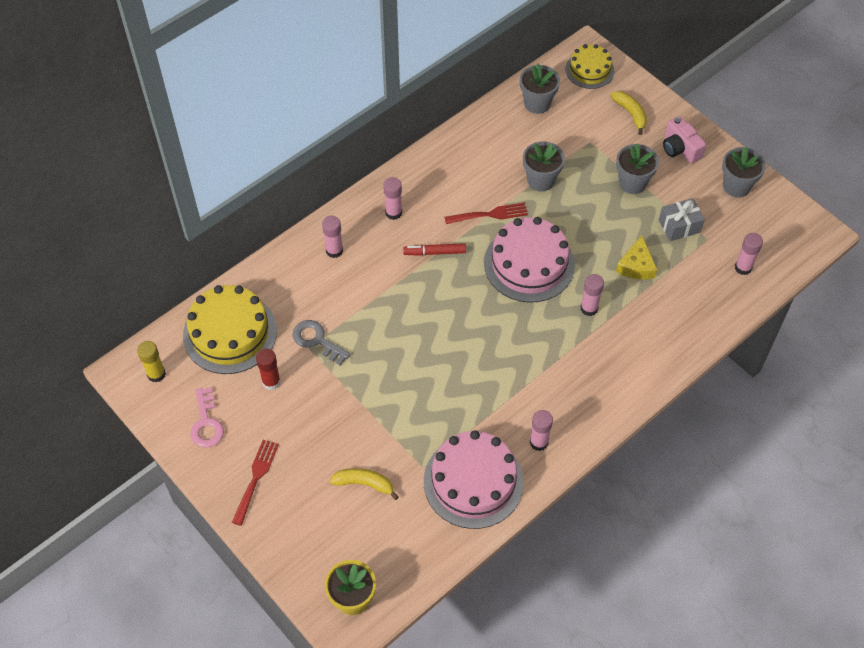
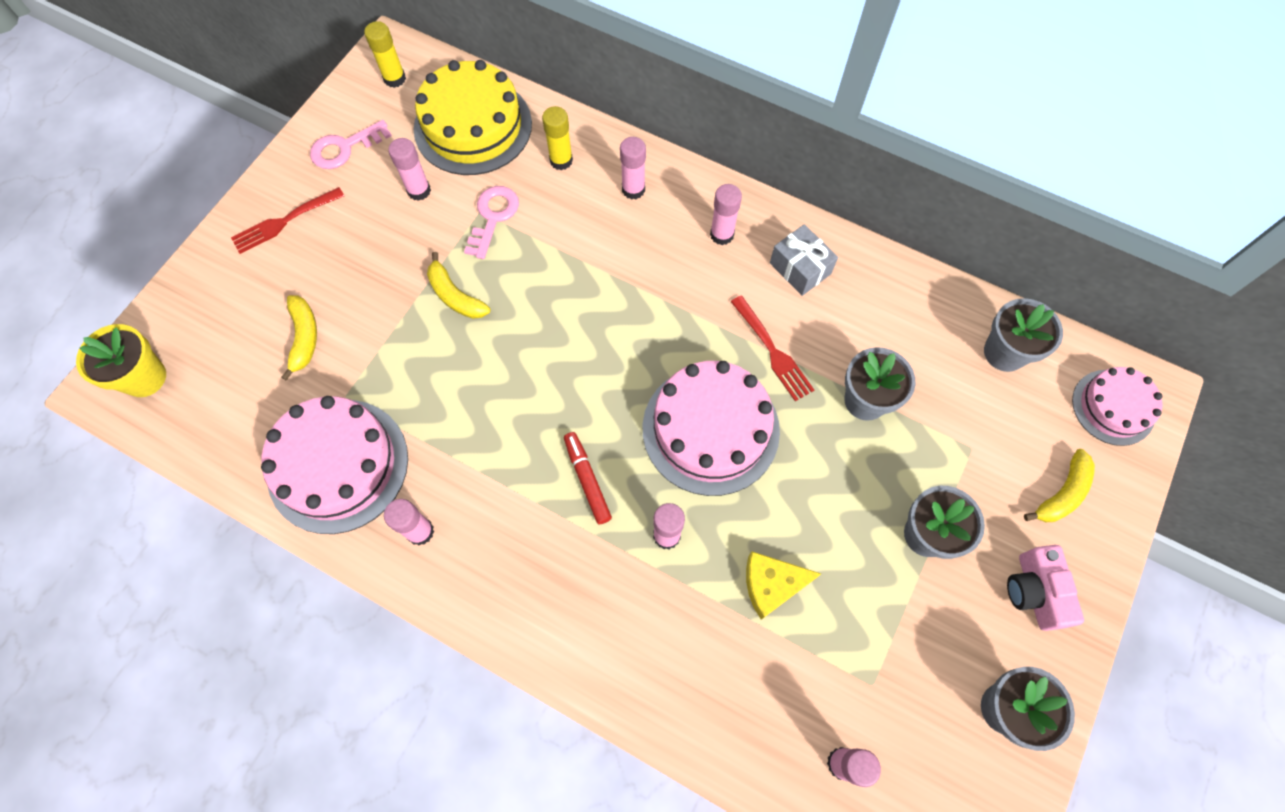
camera: 70 degrees right, 10 degrees up
red fork [232,440,279,526] -> red fork turned 150 degrees clockwise [231,187,344,254]
red glue stick [256,349,281,390] -> pink glue stick [388,138,431,201]
grey key [293,320,351,365] -> pink key [464,186,519,259]
red marker [403,243,466,256] -> red marker moved to [564,432,612,524]
yellow cake [566,44,614,89] -> pink cake [1072,367,1163,446]
grey gift [659,198,705,241] -> grey gift moved to [770,224,838,296]
pink camera [663,116,706,163] -> pink camera turned 45 degrees counterclockwise [1007,545,1084,631]
none -> yellow banana [427,252,490,319]
none -> yellow glue stick [542,106,573,170]

